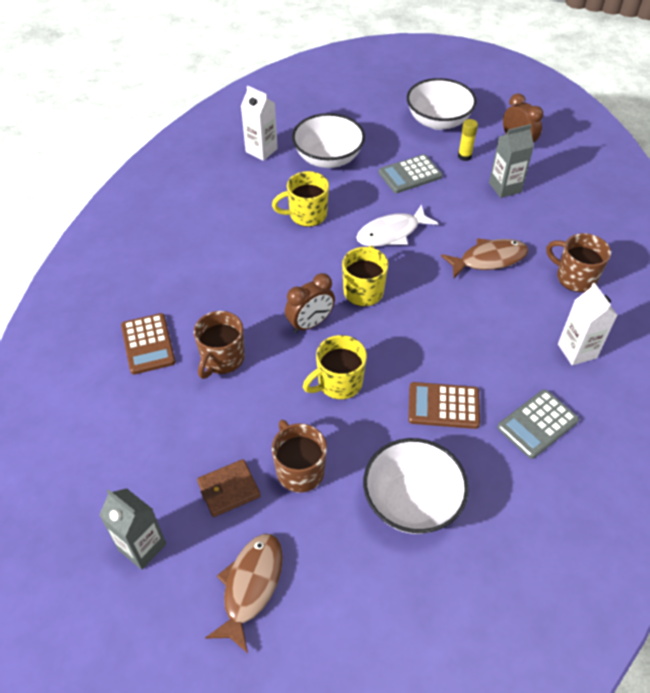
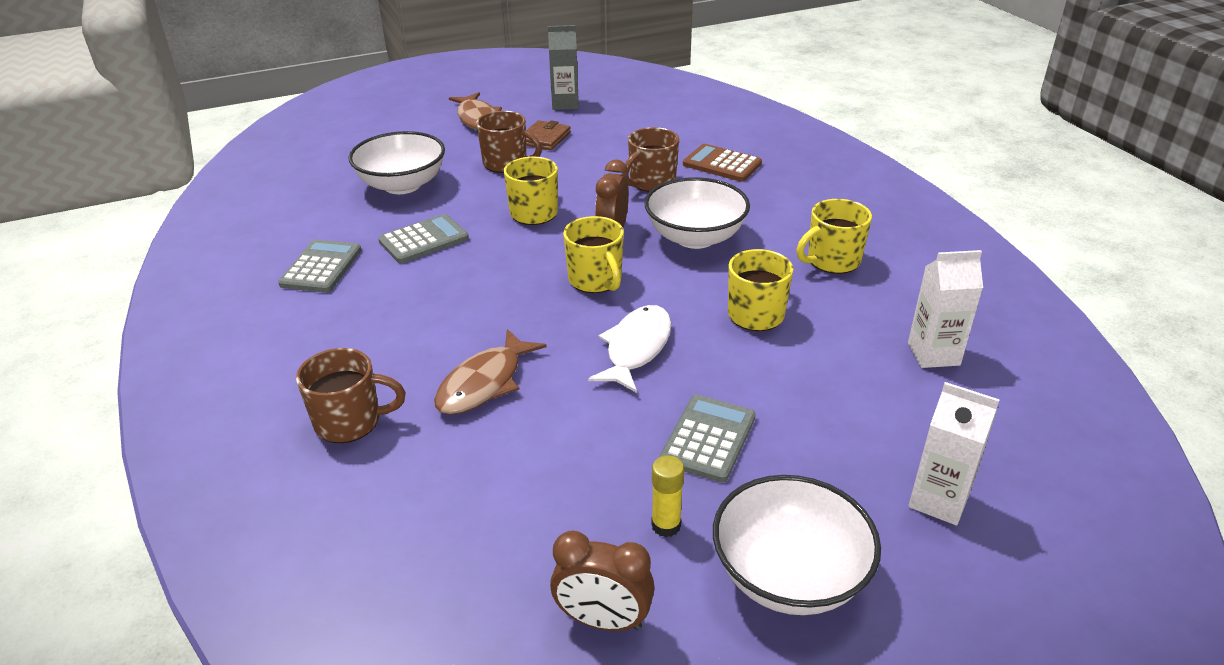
camera: 140 degrees right, 15 degrees down
brown mug [194,311,245,379] -> brown mug turned 120 degrees counterclockwise [622,127,679,192]
white bowl [292,113,365,168] -> white bowl moved to [644,177,750,249]
brown calculator [408,382,480,429] -> grey calculator [378,214,469,263]
grey carton [489,124,534,198] -> none
white carton [558,283,618,365] -> white carton moved to [908,382,1000,526]
none -> yellow mug [796,199,872,274]

